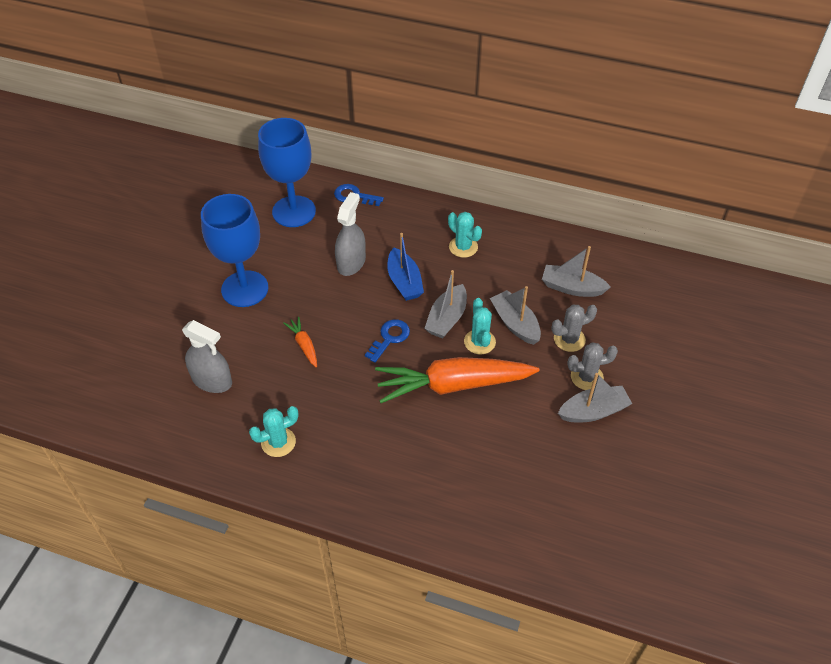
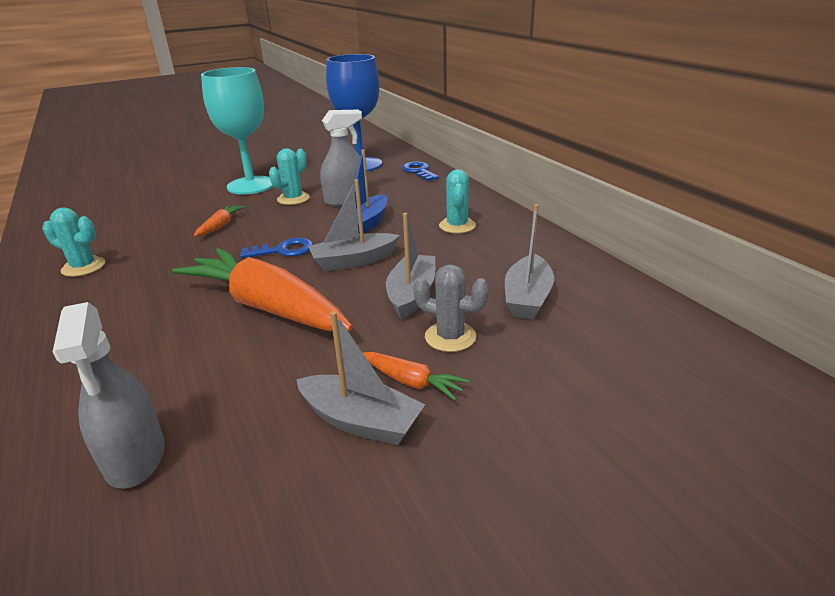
camera: 45 degrees right, 20 degrees down
grey spray bottle [182,320,232,393] -> grey spray bottle moved to [53,302,165,489]
blue goblet [201,194,269,307] -> turquoise goblet [201,67,273,195]
turquoise cactus [464,298,496,354] -> turquoise cactus moved to [269,148,310,205]
grey boat [542,246,611,297] -> grey boat turned 135 degrees counterclockwise [505,204,554,319]
grey cactus [567,342,618,390] -> orange carrot [362,352,470,401]

